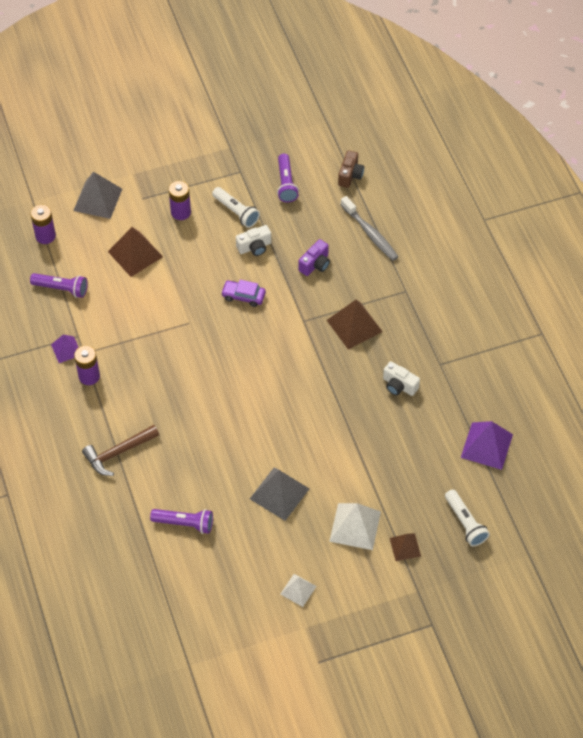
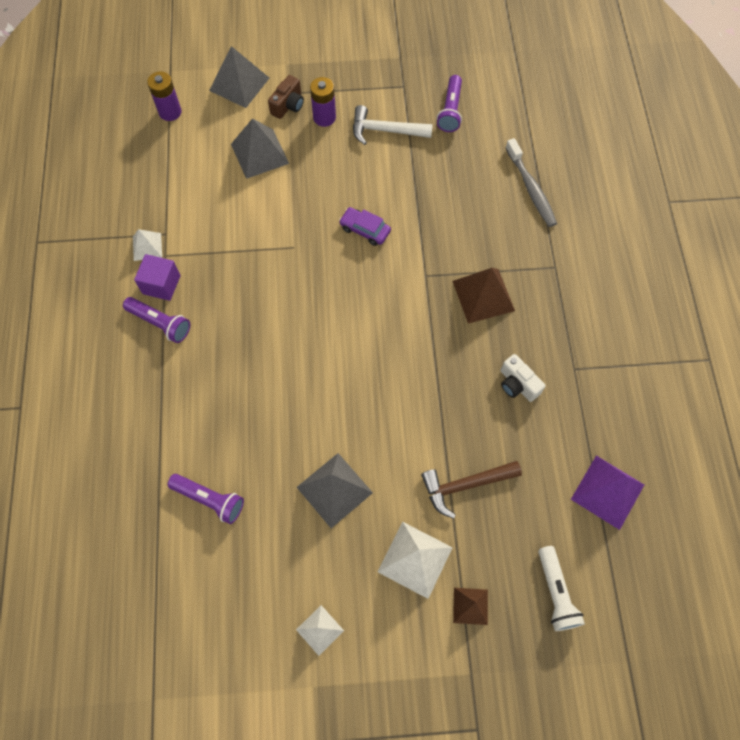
camera: 15 degrees right, 10 degrees up
purple flashlight [30,273,88,298] -> purple flashlight moved to [123,297,190,343]
purple pyramid [51,335,79,363] -> white pyramid [133,229,162,261]
purple battery [74,346,100,385] -> purple cube [134,254,181,301]
brown hammer [82,425,159,476] -> brown hammer moved to [421,461,522,519]
brown pyramid [108,227,163,277] -> grey pyramid [231,118,289,179]
white flashlight [212,187,260,228] -> white hammer [353,105,433,145]
white camera [236,225,271,256] -> none
purple camera [298,239,330,276] -> none
brown camera [338,150,364,188] -> brown camera moved to [268,75,304,119]

